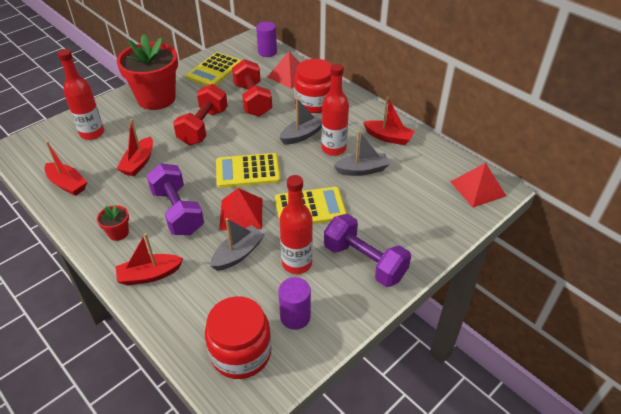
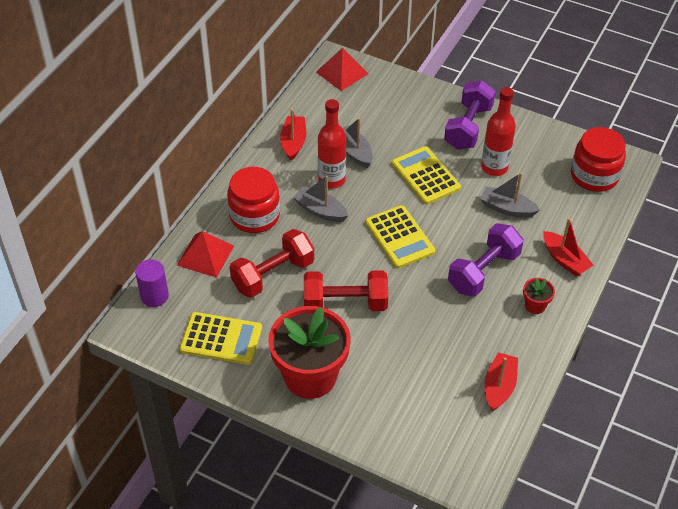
camera: 110 degrees left, 5 degrees up
red bottle [58,49,104,140] -> none
red boat [117,119,153,176] -> none
red pyramid [219,188,262,230] -> none
purple cylinder [278,277,311,330] -> none

